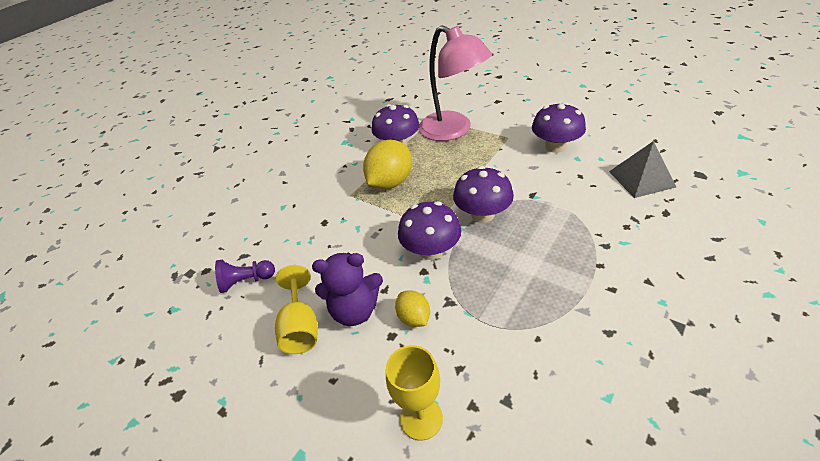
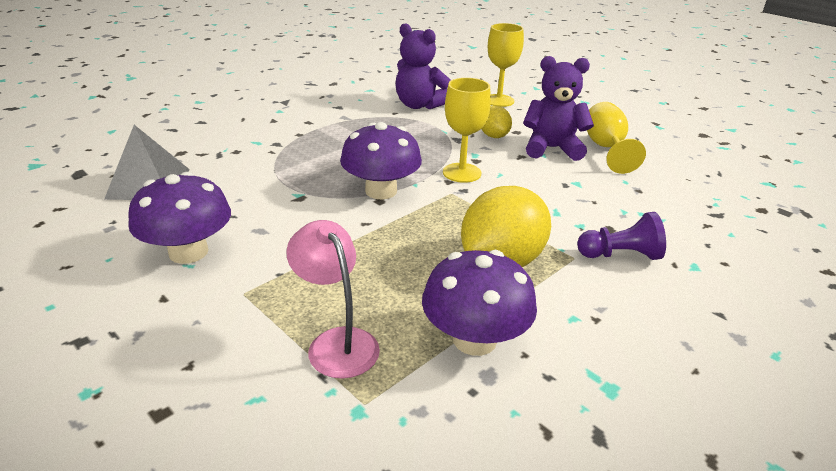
camera: 175 degrees left, 10 degrees down
purple pawn [215,260,275,293] -> purple pawn moved to [577,212,666,260]
purple mushroom [398,201,462,260] -> yellow goblet [443,78,491,183]
pink lamp [419,25,492,141] -> pink lamp [286,220,380,379], size x0.55
none -> purple teddy bear [395,23,451,109]

